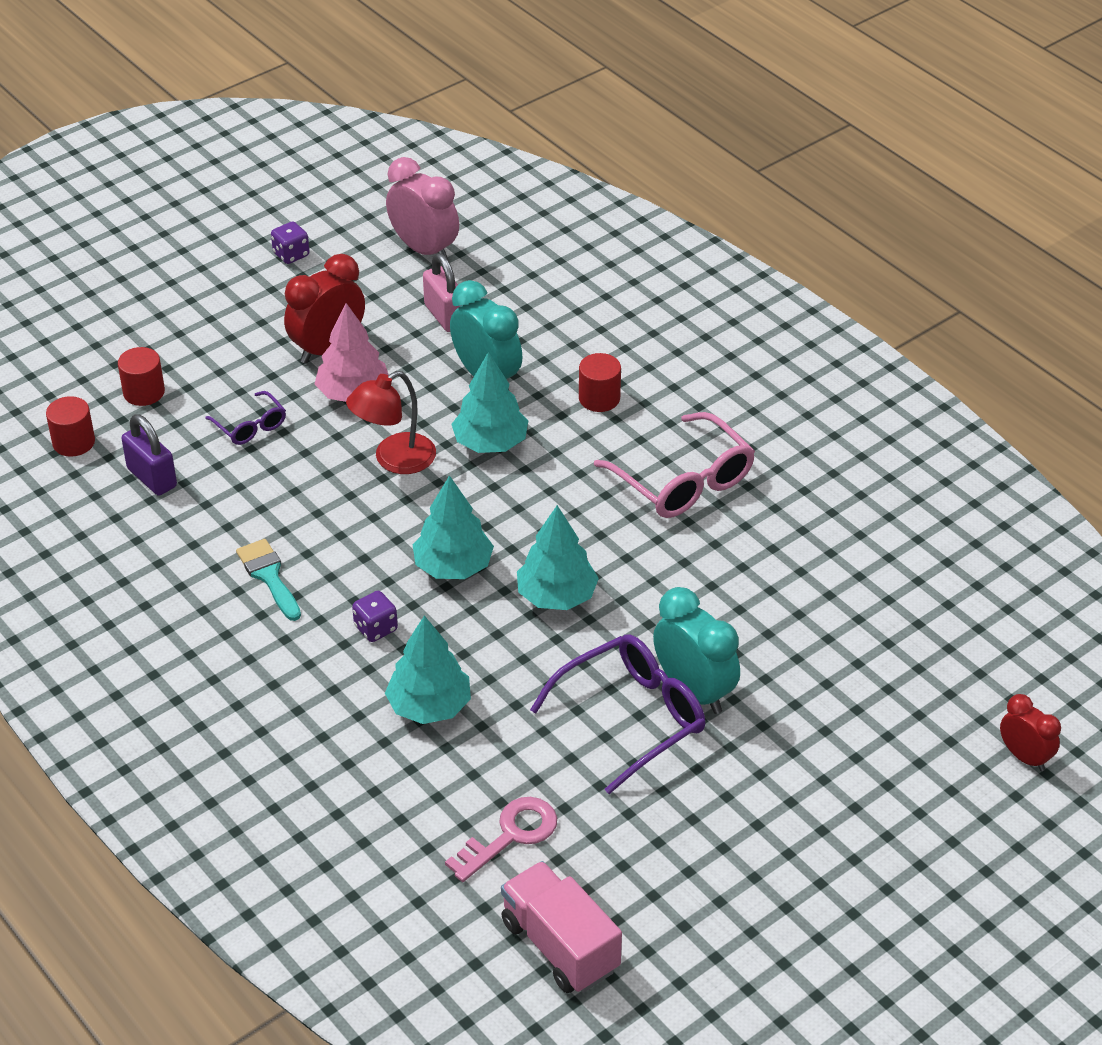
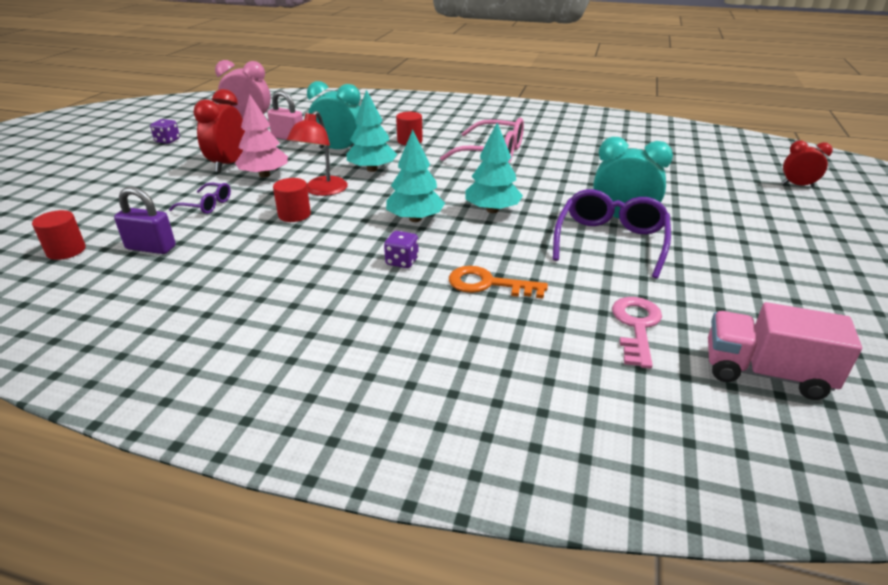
camera: 35 degrees left, 10 degrees down
red cylinder [118,347,165,406] -> red cylinder moved to [273,178,311,222]
turquoise brush [236,539,301,621] -> none
turquoise tree [385,616,471,724] -> orange key [449,266,548,299]

